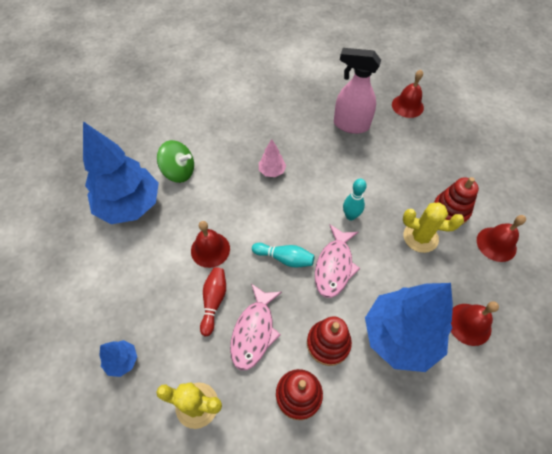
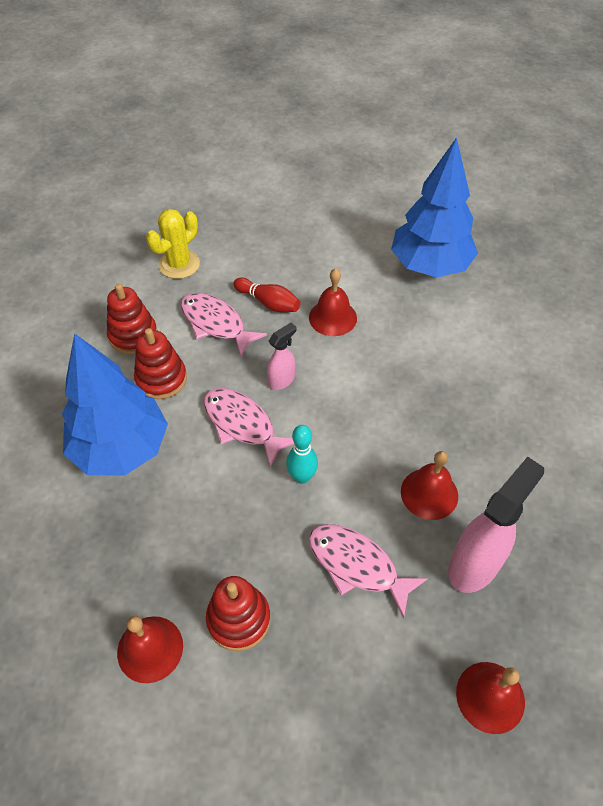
camera: 115 degrees right, 5 degrees down
blue tree [99,340,137,377] -> none
green spinning top [157,140,194,183] -> none
turquoise bowling pin [252,243,315,268] -> pink spray bottle [267,323,296,390]
pink tree [259,139,286,177] -> none
yellow cactus [403,202,464,253] -> none
red bell [451,301,499,346] -> red bell moved to [401,451,458,520]
none -> pink fish [309,524,428,619]

